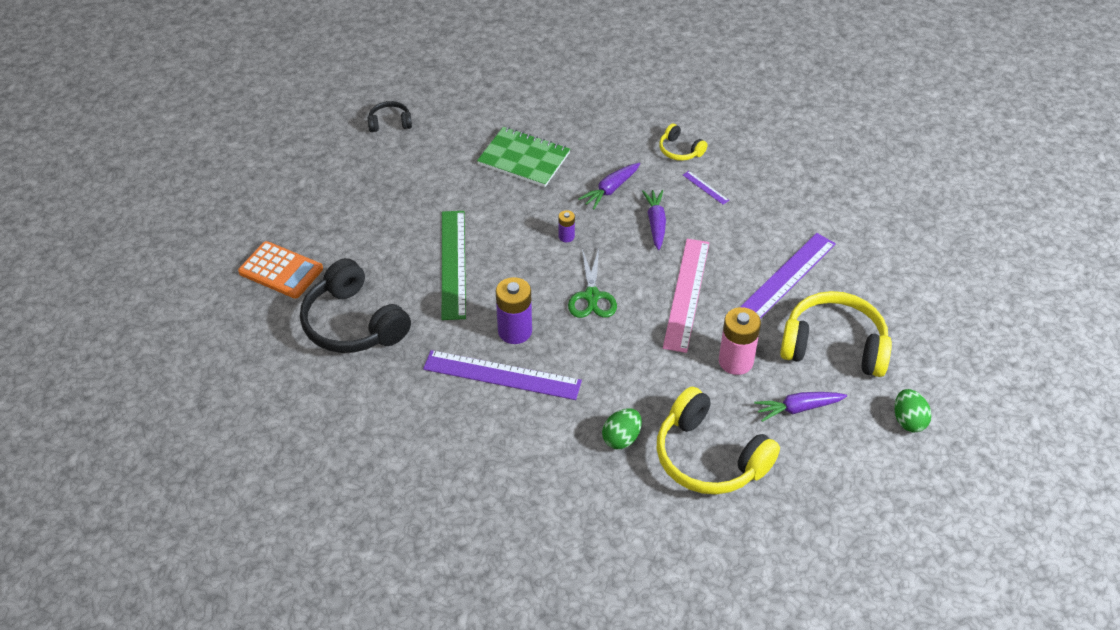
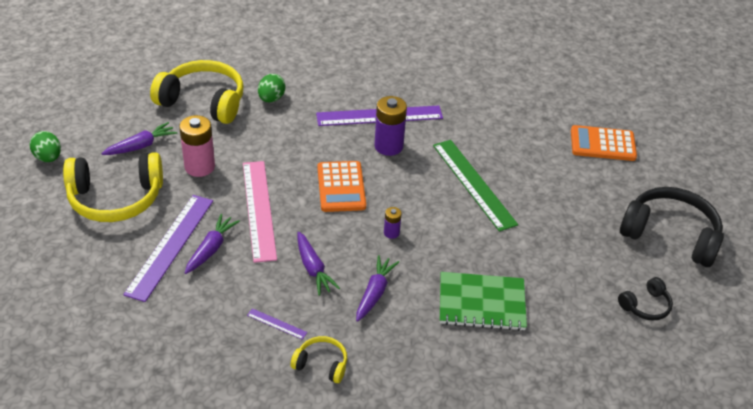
camera: 155 degrees right, 5 degrees down
black headphones [300,258,411,353] -> black headphones moved to [620,187,724,267]
green scissors [568,249,617,318] -> orange calculator [317,161,366,212]
none -> purple carrot [185,214,240,274]

